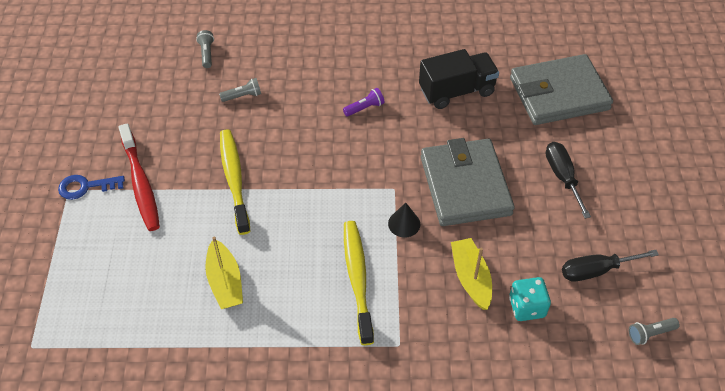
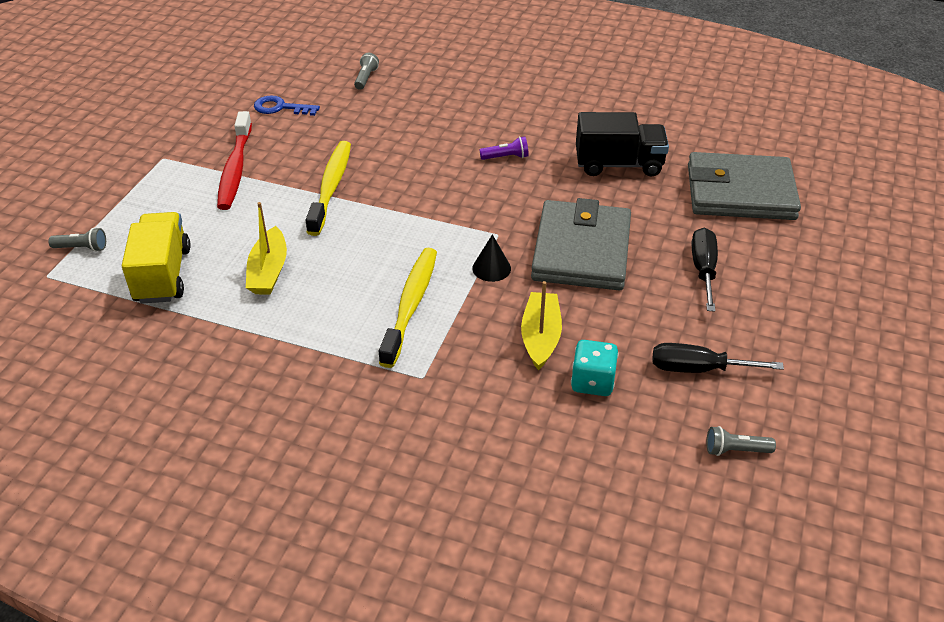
camera: 20 degrees right, 10 degrees down
blue key [58,175,125,200] -> blue key moved to [254,96,320,116]
grey flashlight [219,78,261,102] -> grey flashlight moved to [48,228,106,252]
none -> yellow truck [122,212,191,304]

